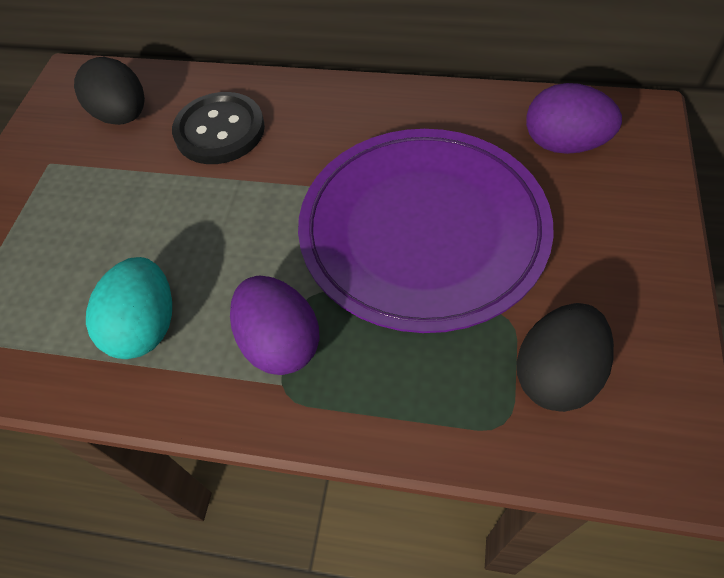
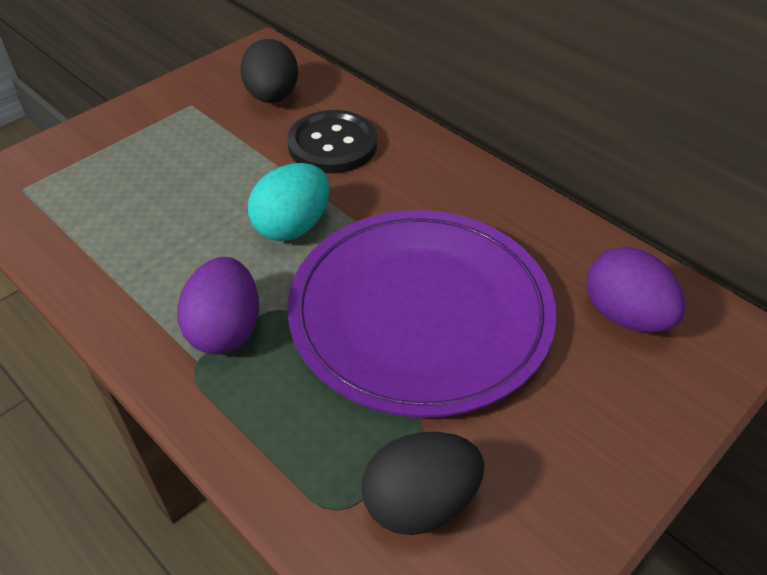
camera: 30 degrees right, 10 degrees down
turquoise egg [86,257,172,359] -> turquoise egg moved to [248,163,329,241]

